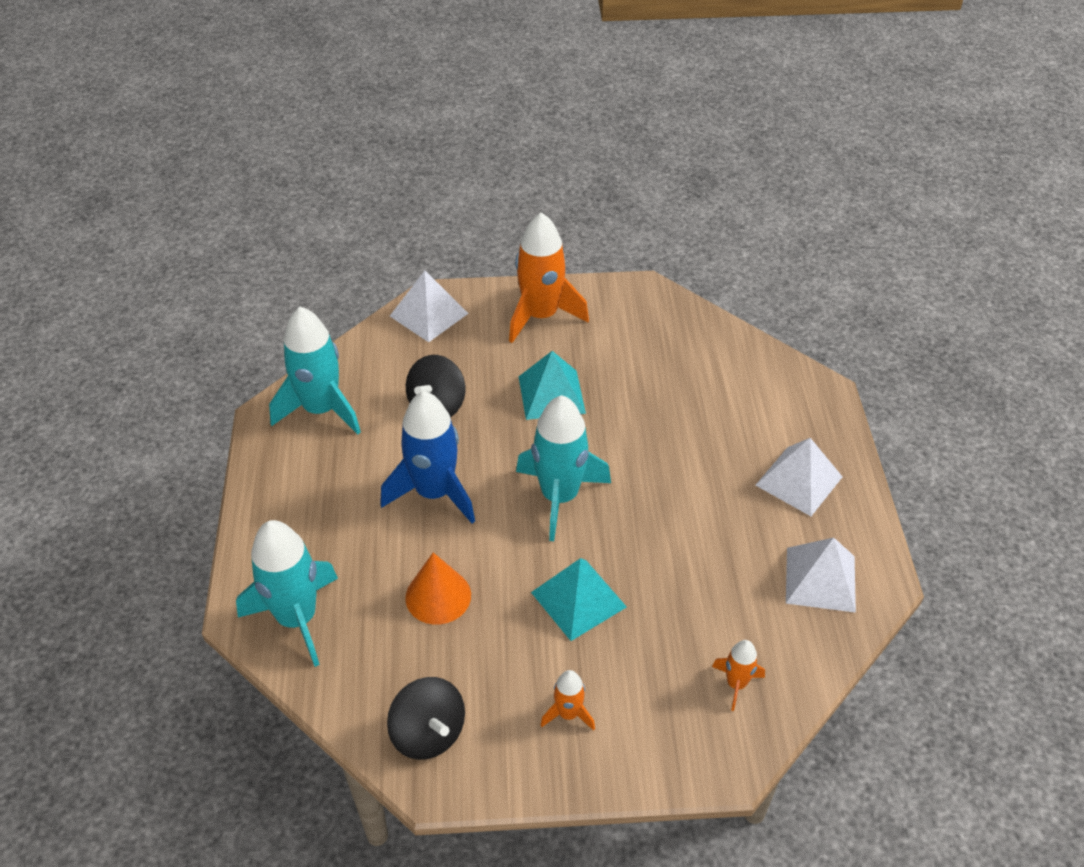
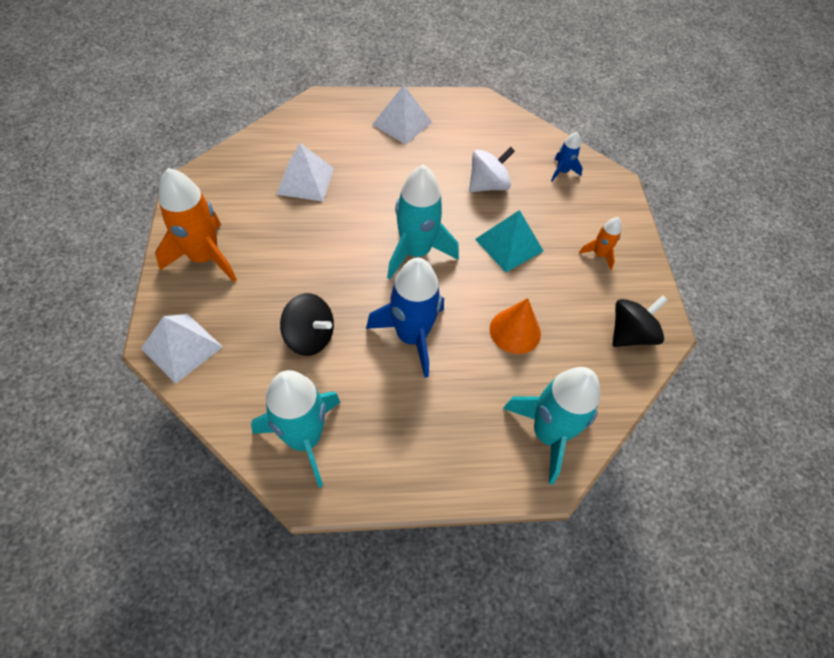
camera: 95 degrees left, 10 degrees up
turquoise pyramid [519,351,586,420] -> none
orange rocket [712,640,765,711] -> blue rocket [551,132,583,181]
white pyramid [786,538,856,613] -> white pyramid moved to [276,143,334,202]
none -> white spinning top [469,147,515,192]

